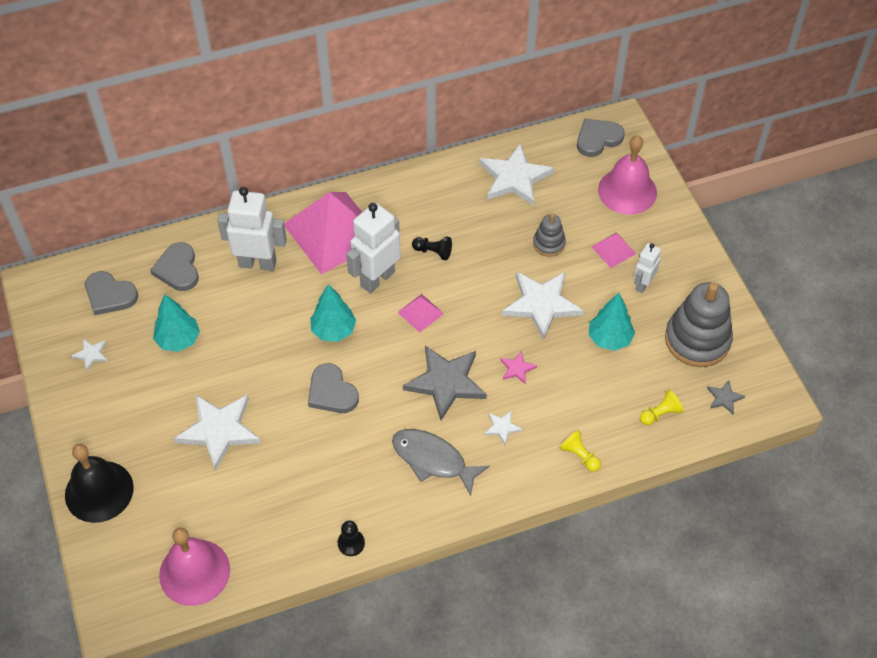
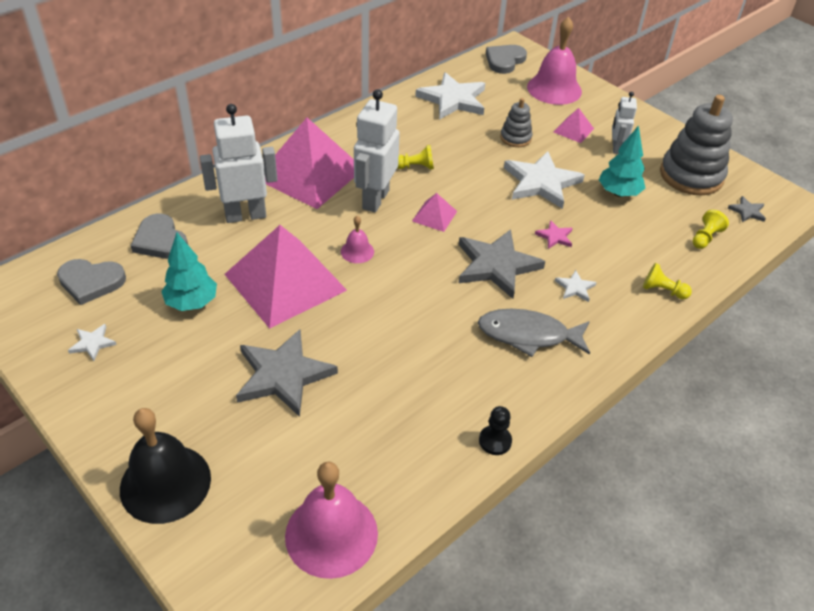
camera: 25 degrees left, 10 degrees down
white star [174,394,261,471] -> grey star [236,329,338,417]
grey heart [308,363,359,413] -> none
turquoise tree [310,284,356,342] -> pink bell [341,216,374,263]
black pawn [412,236,452,260] -> yellow pawn [398,145,434,170]
none -> pink pyramid [224,225,347,329]

